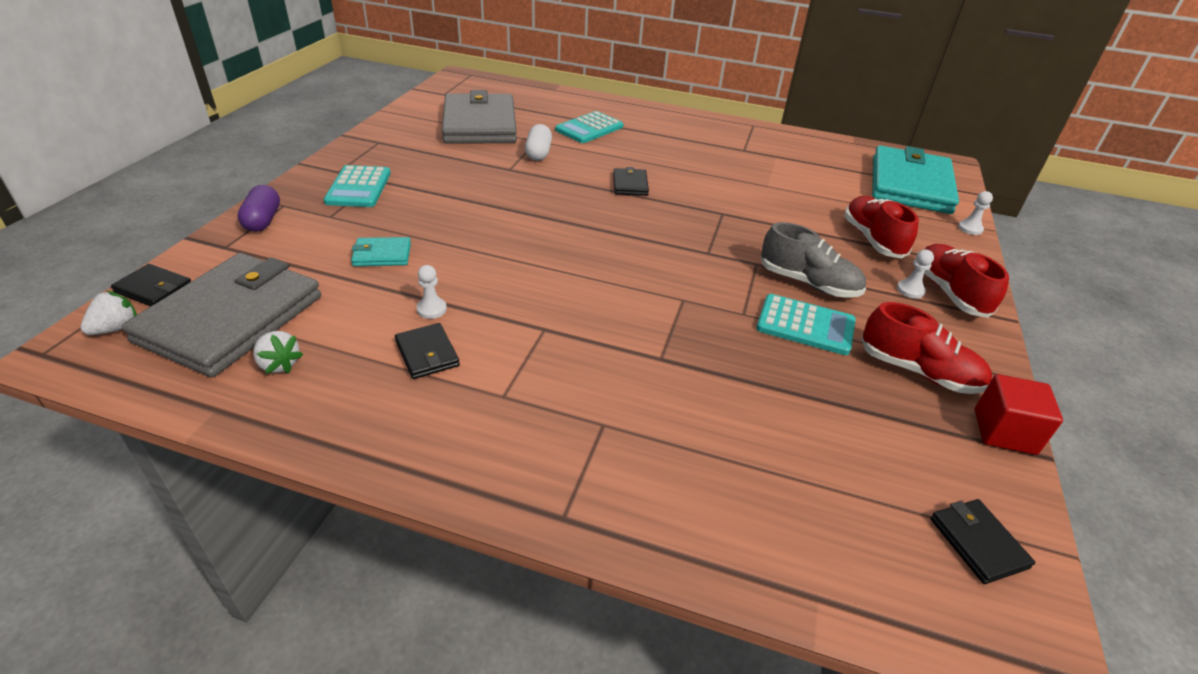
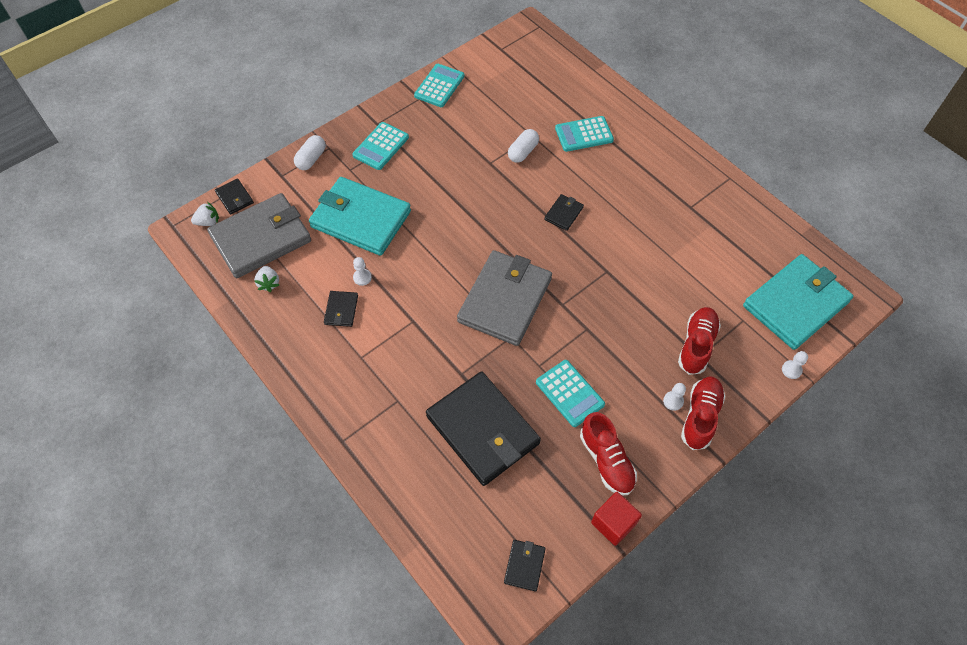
camera: 35 degrees right, 20 degrees up
purple capsule [238,185,280,232] -> white capsule [294,135,326,170]
turquoise wallet [351,237,411,266] -> turquoise wallet [309,177,411,256], size x2.36
grey wallet [442,90,517,144] -> grey wallet moved to [457,250,552,346]
grey shoe [761,222,866,298] -> none
none -> turquoise calculator [414,64,465,107]
none -> black wallet [426,371,541,486]

